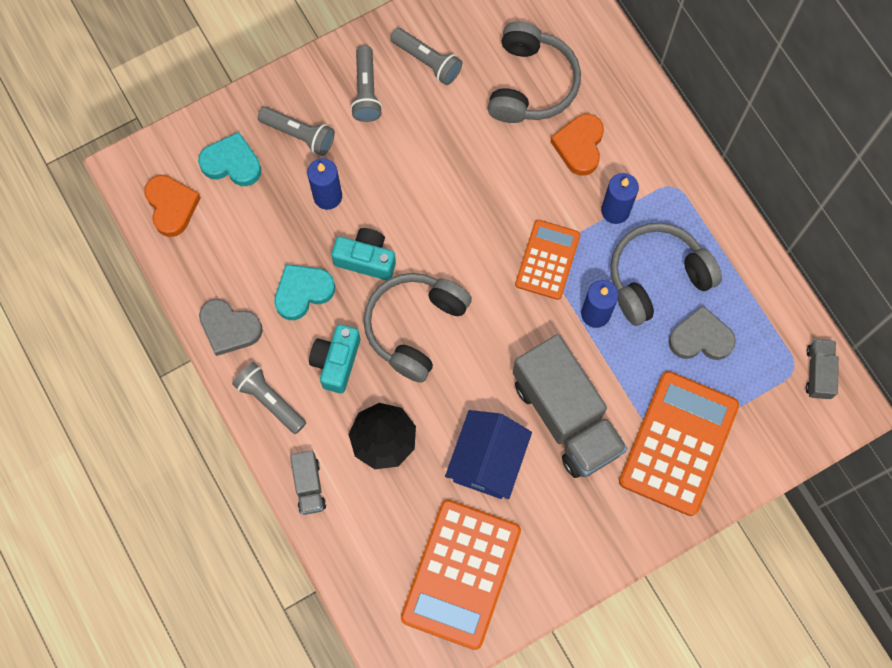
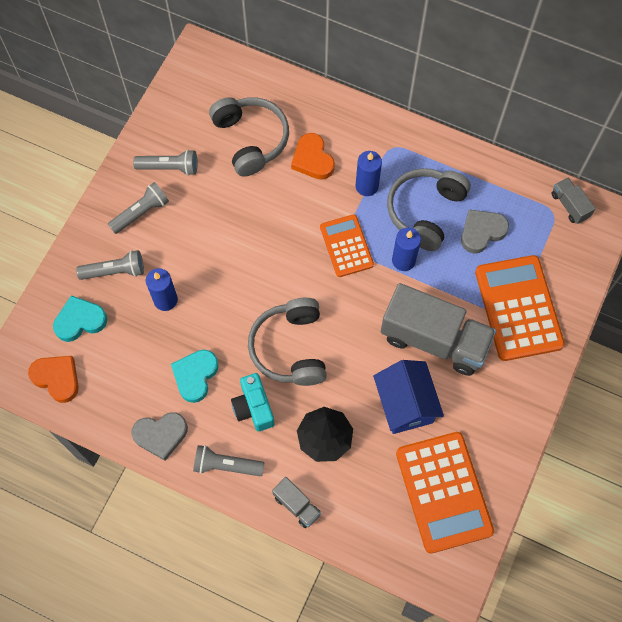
camera: 35 degrees left, 5 degrees down
turquoise camera [331,228,396,280] -> none
grey flashlight [351,45,382,122] -> grey flashlight turned 90 degrees counterclockwise [108,182,169,234]

